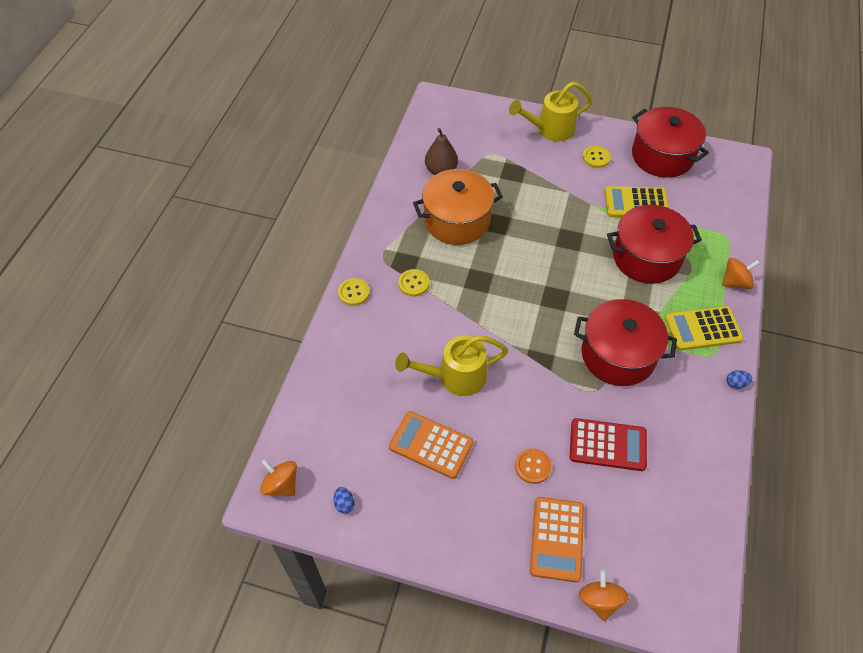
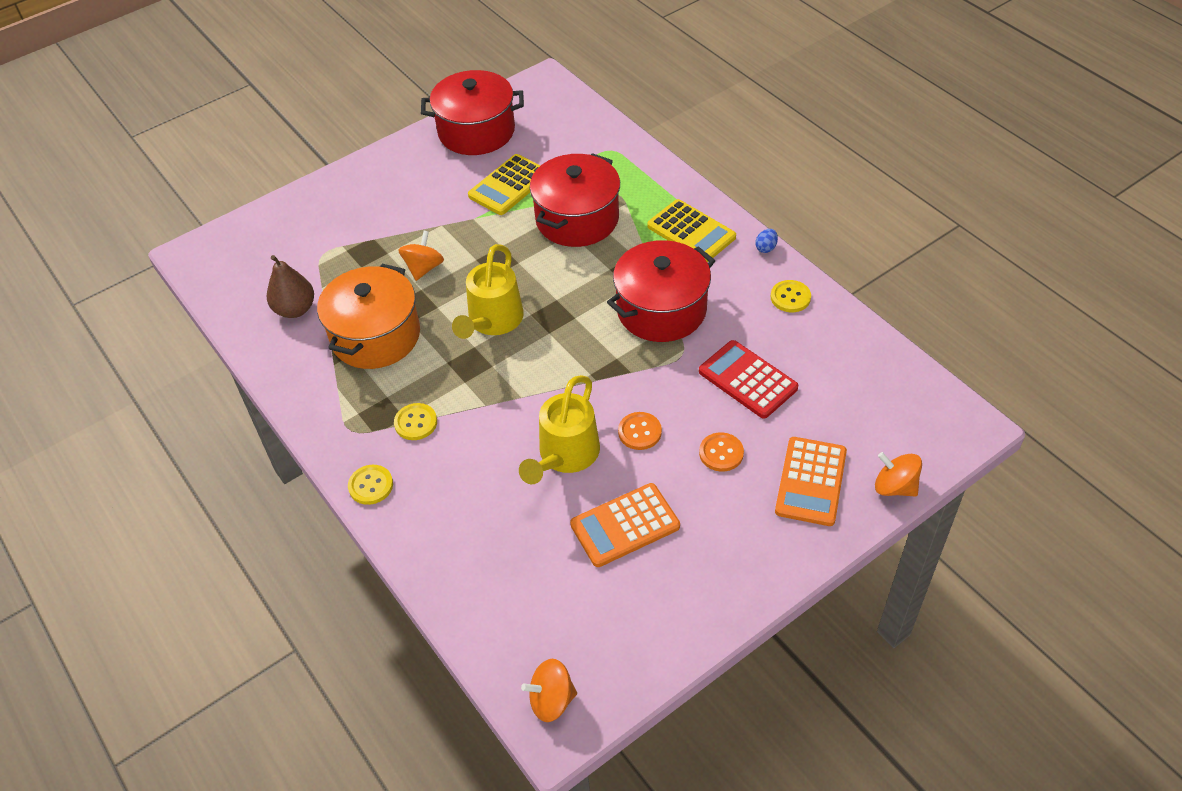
camera: 50 degrees left, 5 degrees down
blue egg [333,487,355,514] -> none
yellow watering can [509,82,593,141] -> yellow watering can moved to [452,244,524,339]
orange calculator [530,497,584,582] -> orange calculator turned 60 degrees clockwise [775,437,847,526]
red calculator [570,418,647,471] -> red calculator turned 90 degrees counterclockwise [699,340,798,418]
yellow button [583,146,611,168] -> yellow button moved to [771,280,811,312]
yellow calculator [665,306,743,351] -> yellow calculator turned 75 degrees counterclockwise [647,199,736,262]
orange spinning top [722,258,760,289] -> orange spinning top moved to [398,231,444,281]
none -> orange button [618,412,662,450]

